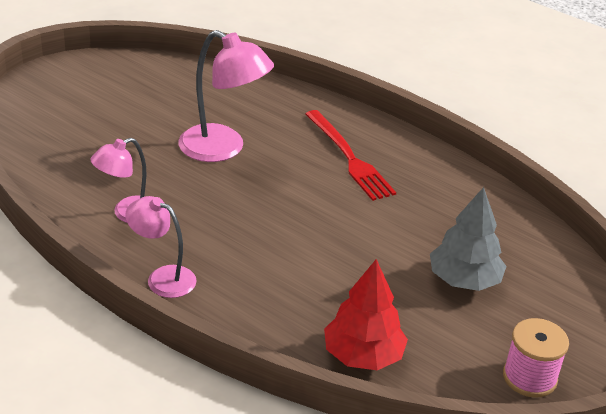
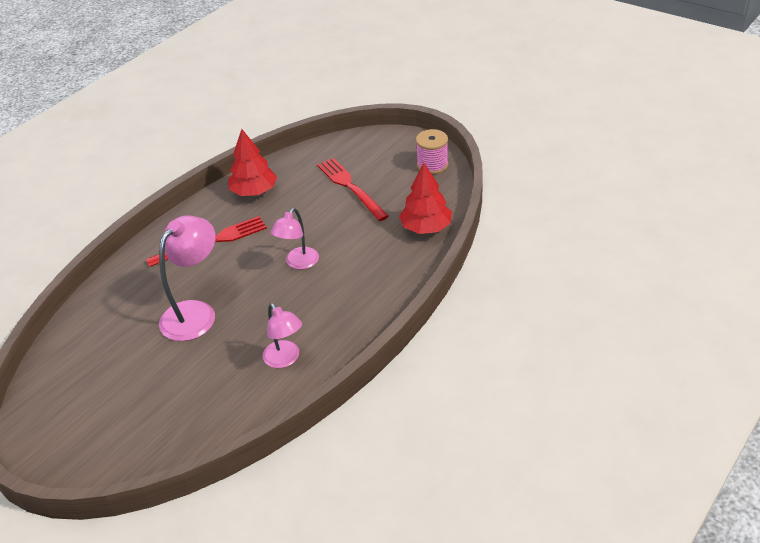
camera: 85 degrees left, 5 degrees up
pink lamp [125,196,197,298] -> pink lamp moved to [271,208,319,269]
grey tree [430,187,507,291] -> red fork [317,158,389,221]
none -> red tree [228,129,277,196]

